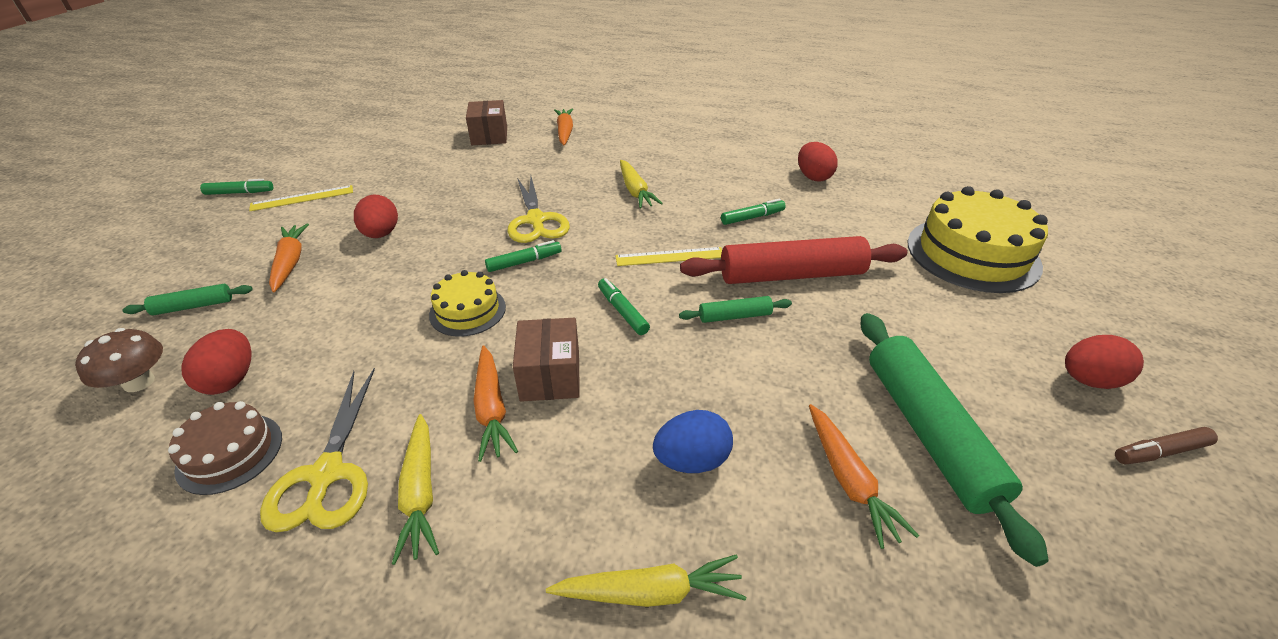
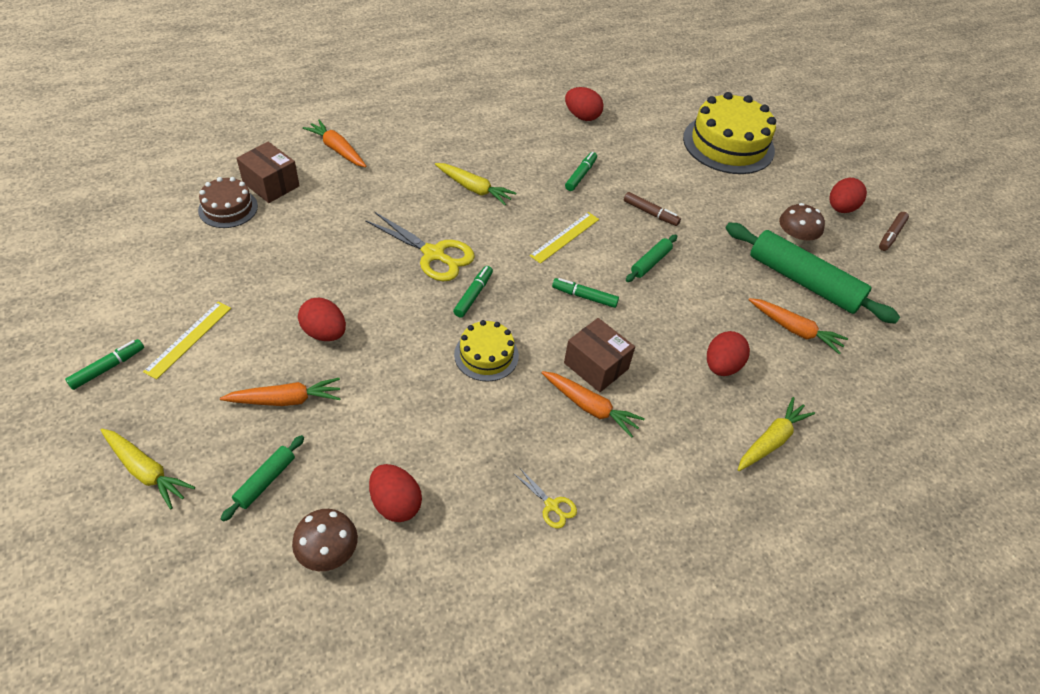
camera: 45 degrees left, 10 degrees up
brown cake [168,401,282,495] -> brown cake moved to [198,177,258,228]
yellow scissors [260,368,375,532] -> yellow scissors [513,467,577,529], size x0.50
orange carrot [269,223,309,292] -> orange carrot turned 135 degrees clockwise [220,378,341,406]
yellow carrot [392,414,439,565] -> yellow carrot moved to [101,429,195,509]
blue egg [653,410,733,473] -> red egg [707,331,750,376]
red rolling pin [680,236,907,284] -> brown marker [624,192,681,226]
none -> brown mushroom [779,203,825,245]

